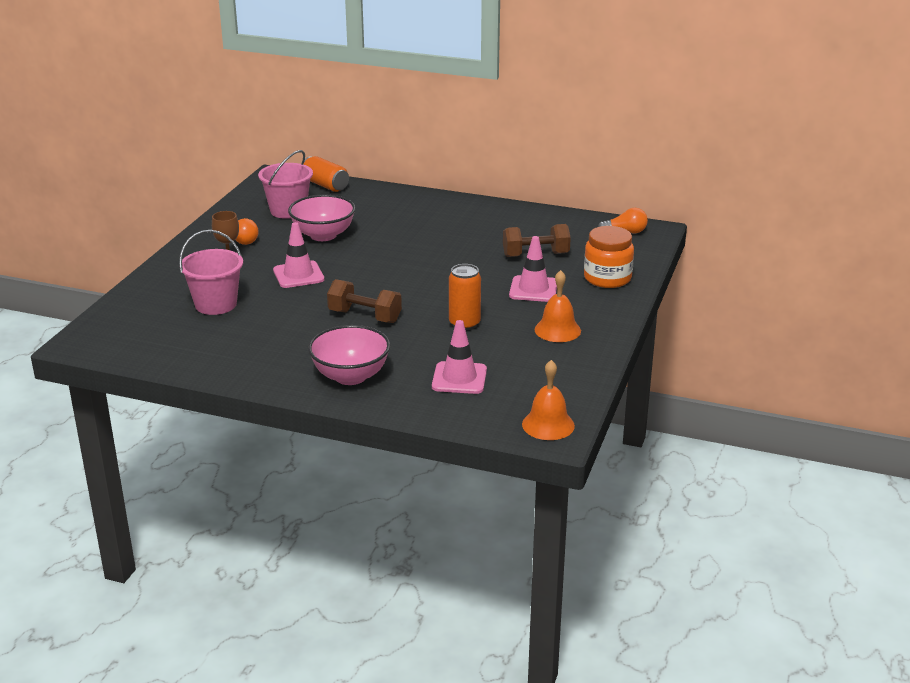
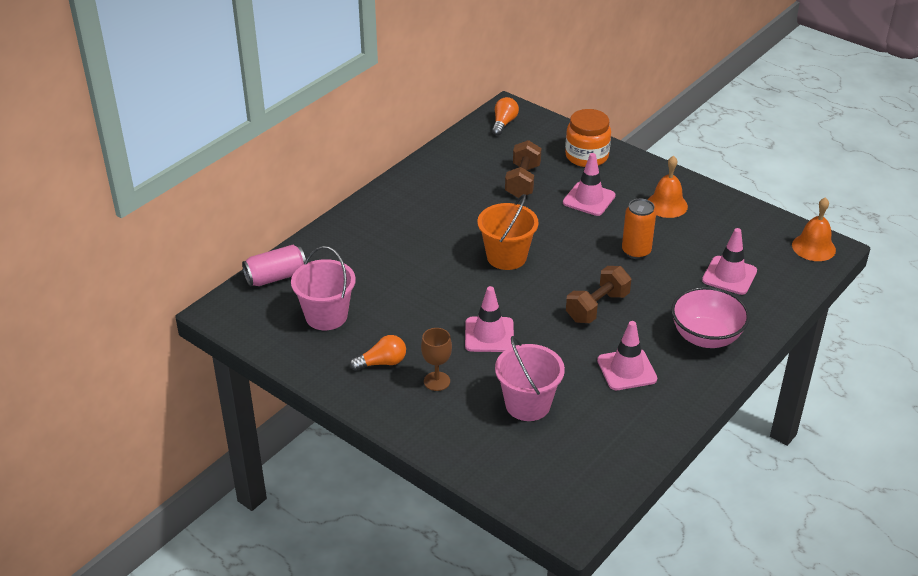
camera: 70 degrees left, 10 degrees up
pink bowl [288,195,356,241] -> none
orange can [303,156,349,192] -> pink can [242,245,306,286]
none -> orange bucket [477,194,539,270]
none -> pink traffic cone [597,321,657,390]

